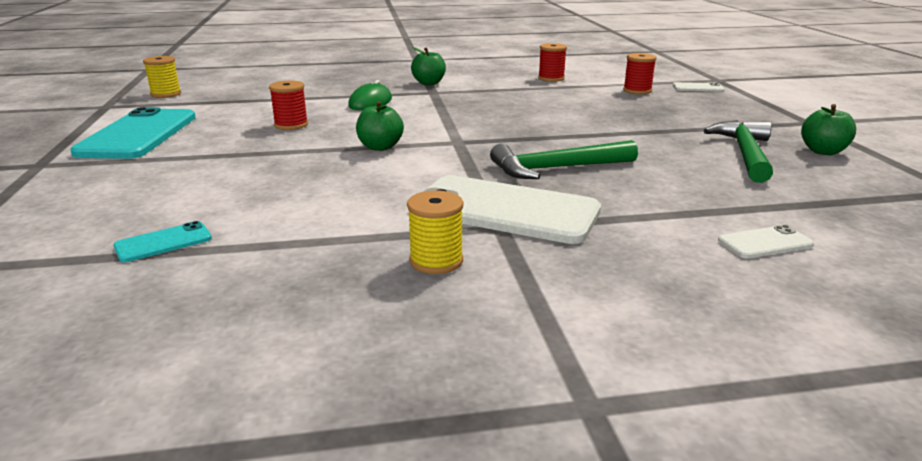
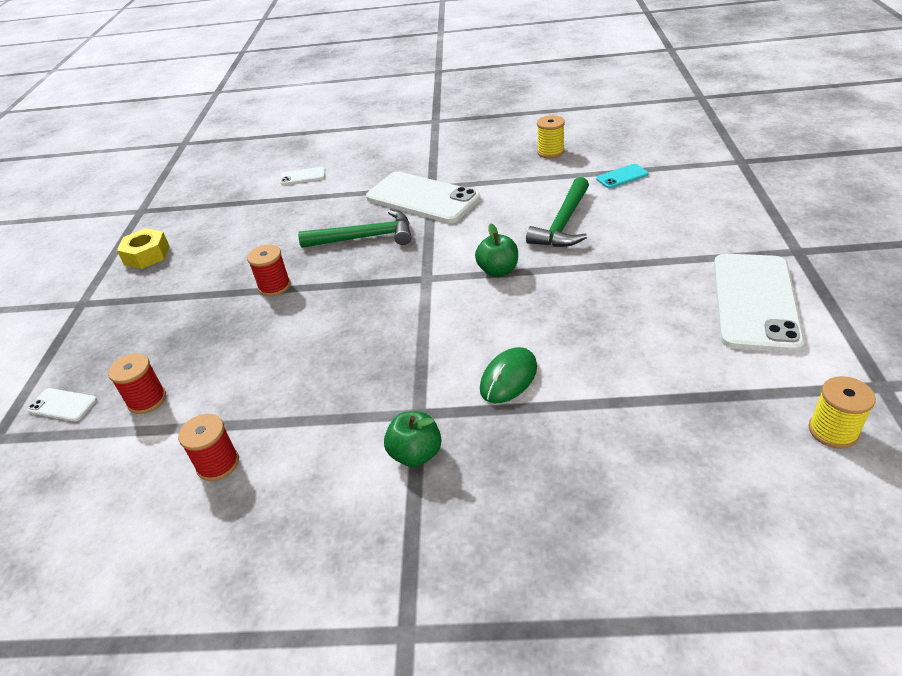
camera: 165 degrees left, 15 degrees up
turquoise phone [70,107,196,159] -> white phone [714,254,805,353]
red spool [269,81,308,130] -> red spool moved to [247,244,291,296]
yellow spool [407,191,463,274] -> yellow spool moved to [537,115,565,158]
green hammer [703,120,773,183] -> green hammer moved to [526,177,589,247]
green apple [801,104,856,155] -> yellow nut [117,228,170,269]

